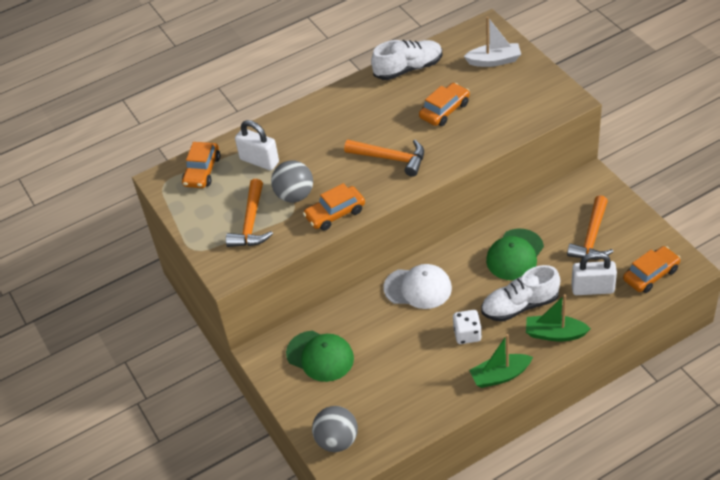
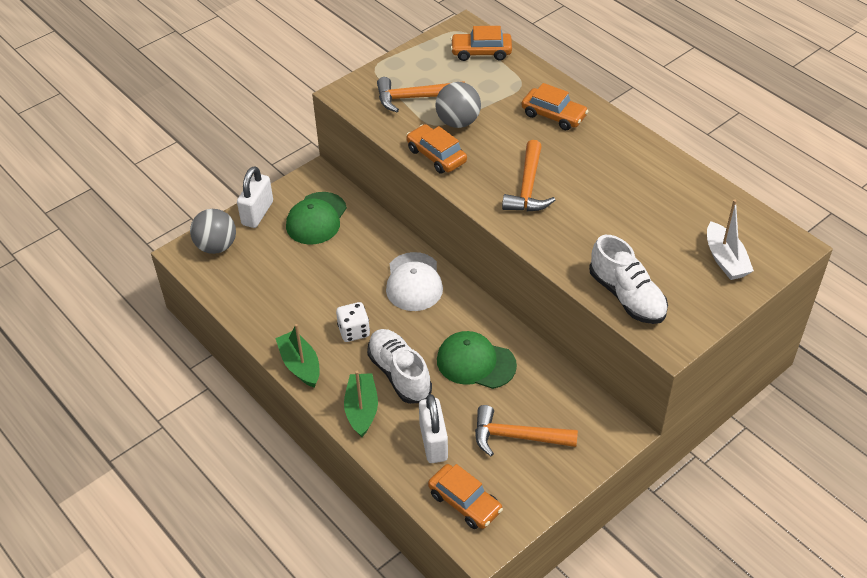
camera: 75 degrees right, 0 degrees up
white padlock [235,120,279,170] -> white padlock moved to [237,166,273,228]
white shoe [371,40,442,80] -> white shoe moved to [589,235,668,324]
orange car [419,83,470,126] -> orange car moved to [521,83,588,130]

